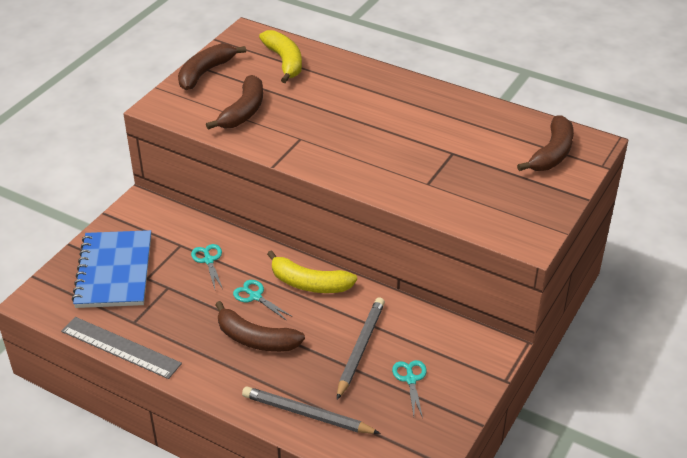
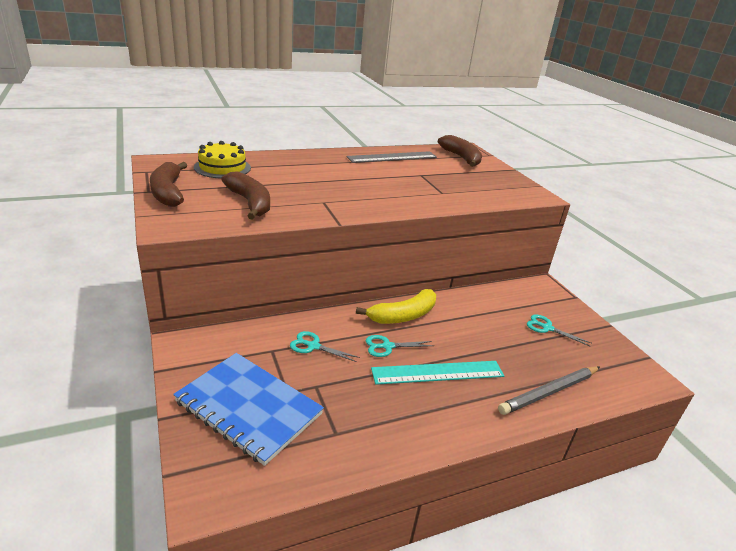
camera: 55 degrees left, 10 degrees down
grey ruler [61,317,182,379] -> grey ruler moved to [347,151,437,163]
brown banana [215,301,305,352] -> turquoise ruler [371,361,504,385]
yellow banana [259,30,302,83] -> yellow cake [194,141,251,179]
grey pencil [337,297,385,400] -> none

